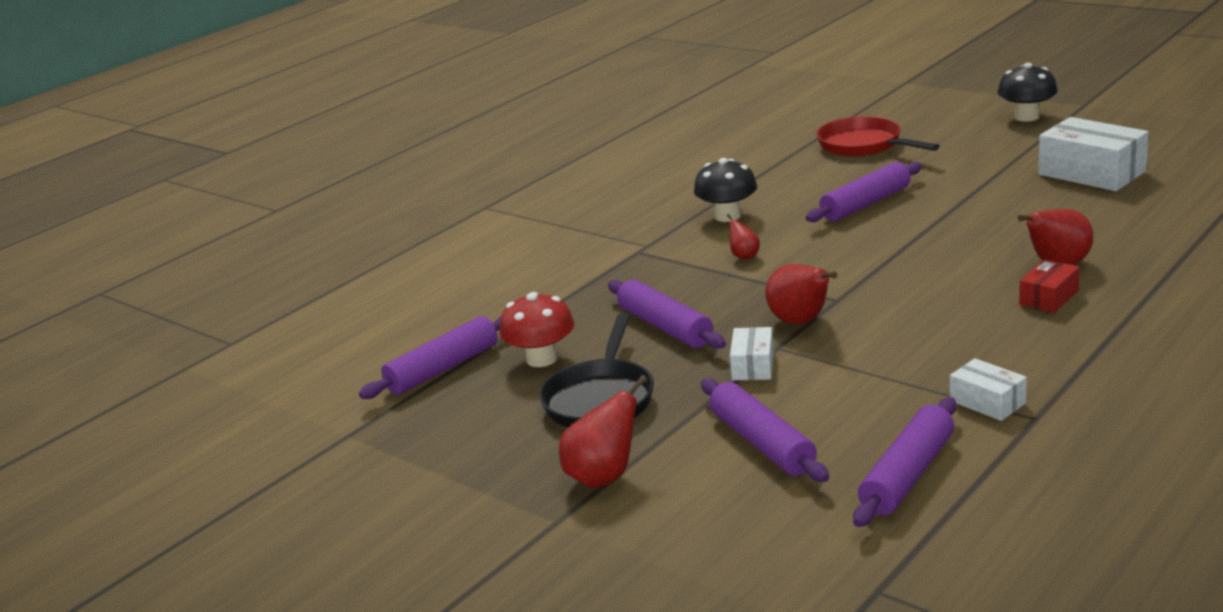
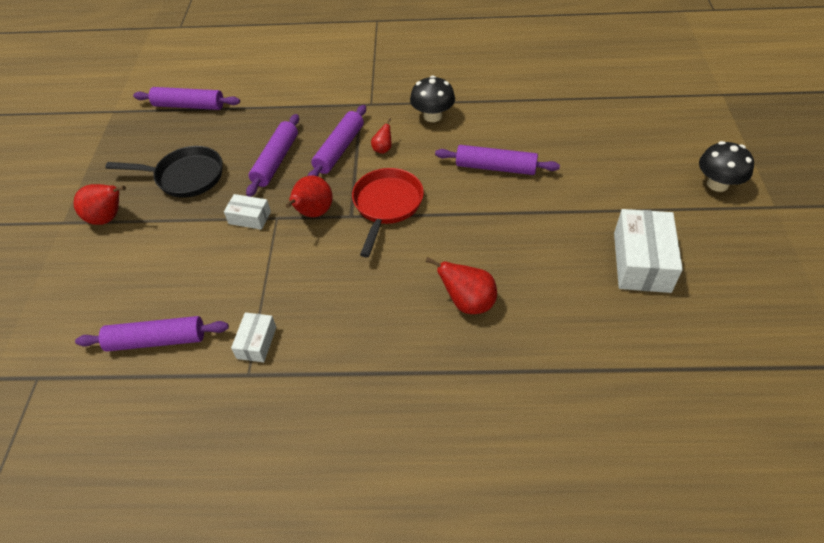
camera: 50 degrees right, 25 degrees up
red mushroom [499,292,574,367] -> none
black pan [539,313,654,427] -> black pan turned 150 degrees counterclockwise [105,146,223,198]
purple rolling pin [701,378,829,482] -> purple rolling pin moved to [308,105,366,176]
white box [730,327,774,381] -> white box turned 45 degrees clockwise [224,194,271,230]
red pan [817,116,940,157] -> red pan moved to [352,168,424,257]
red box [1019,259,1080,313] -> none

